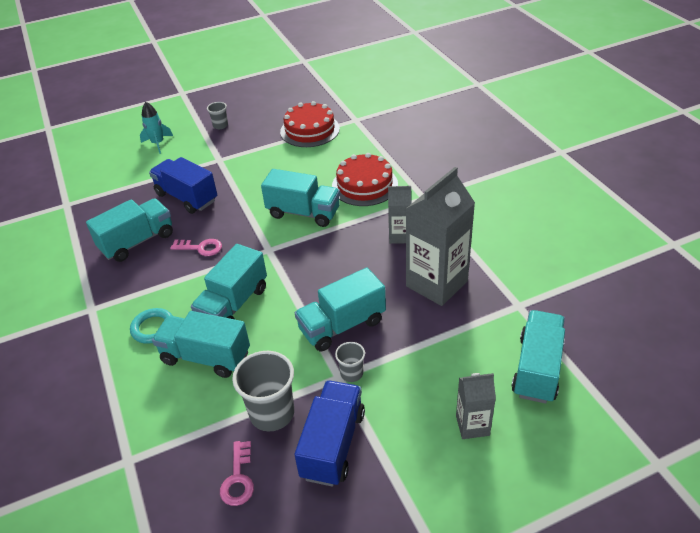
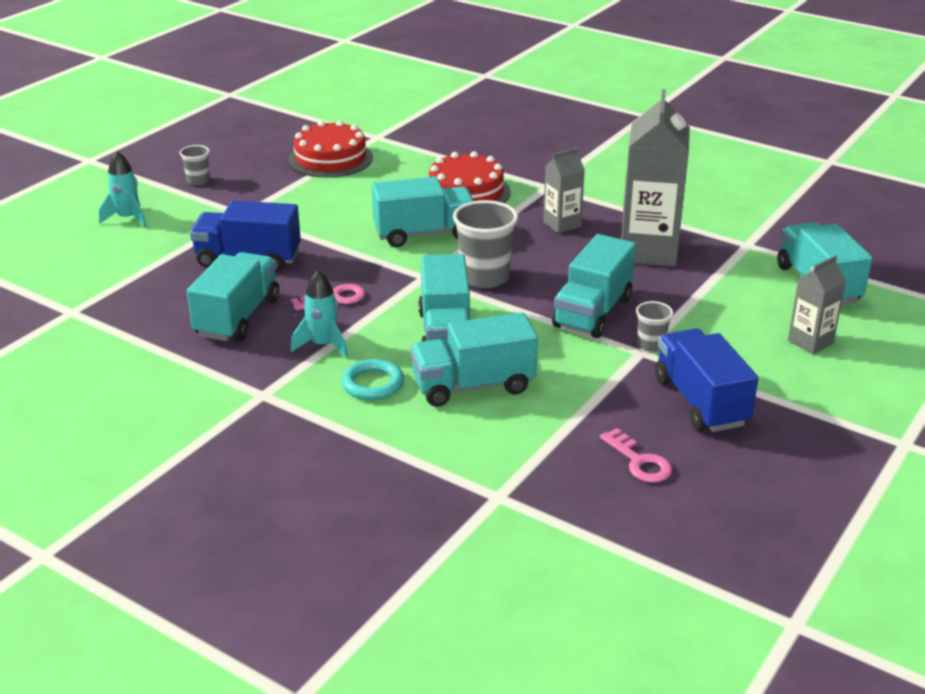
camera: 35 degrees left, 10 degrees down
grey cup [232,351,294,432] -> grey cup moved to [453,200,518,289]
none -> turquoise rocket [290,270,348,358]

